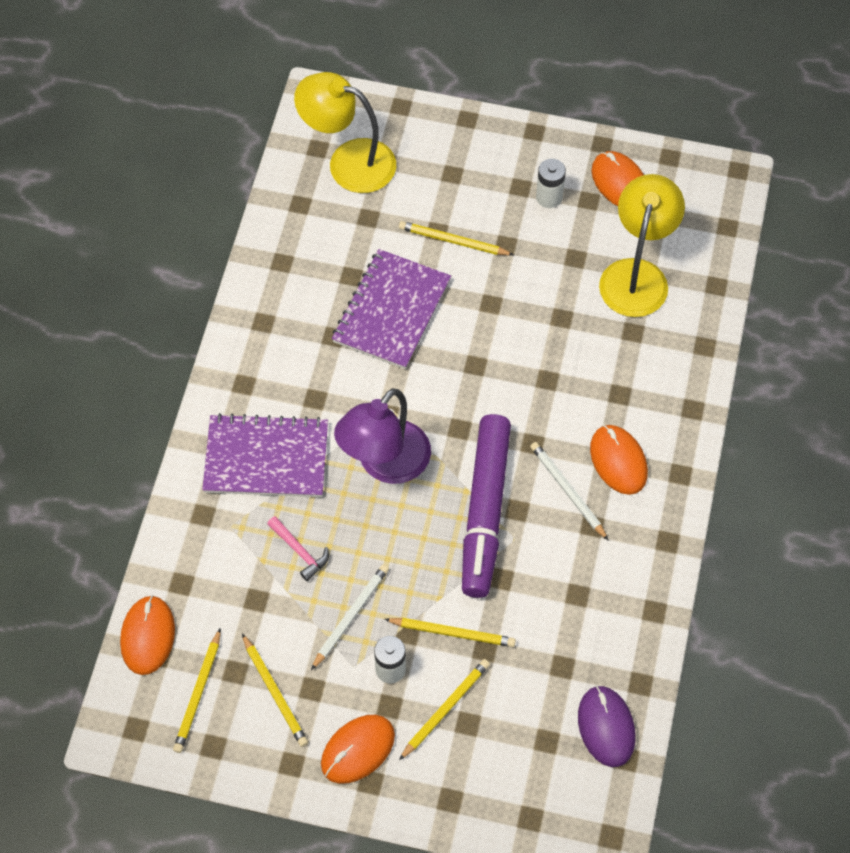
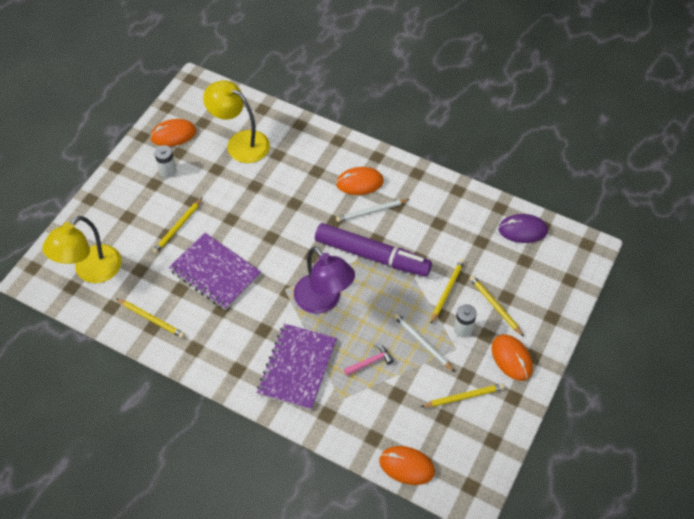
camera: 75 degrees left, 5 degrees down
yellow pencil [173,628,221,753] -> yellow pencil moved to [116,298,185,338]

